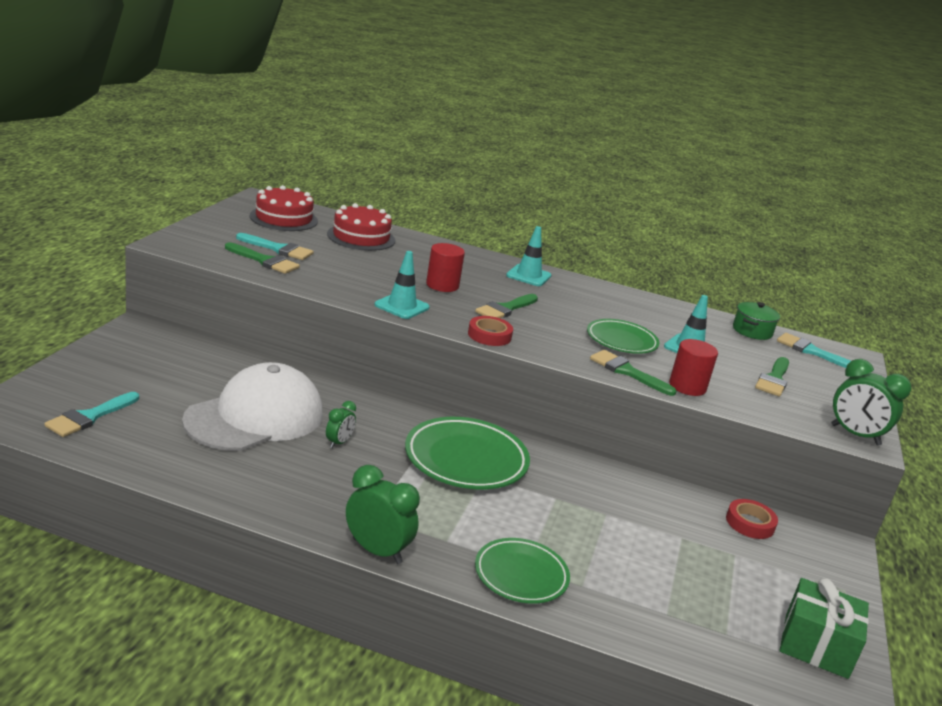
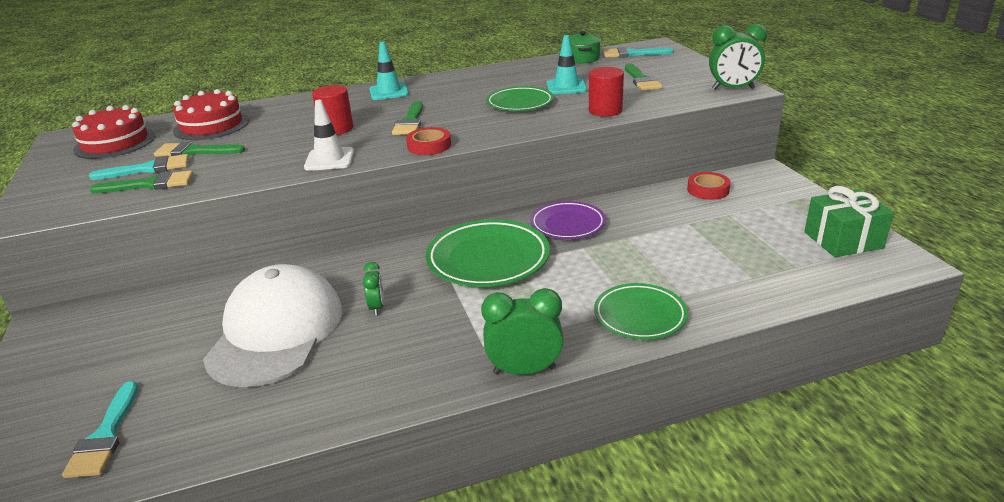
camera: 30 degrees left, 5 degrees up
turquoise traffic cone [374,251,430,319] -> white traffic cone [304,100,354,171]
green brush [590,350,677,396] -> green brush moved to [154,142,245,157]
none -> purple plate [530,201,606,239]

